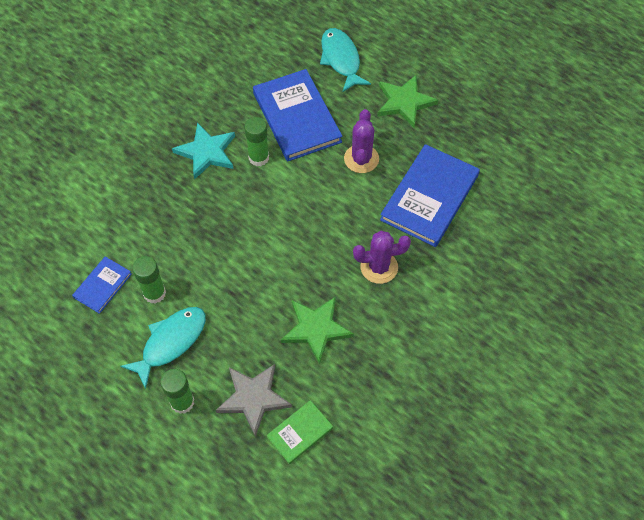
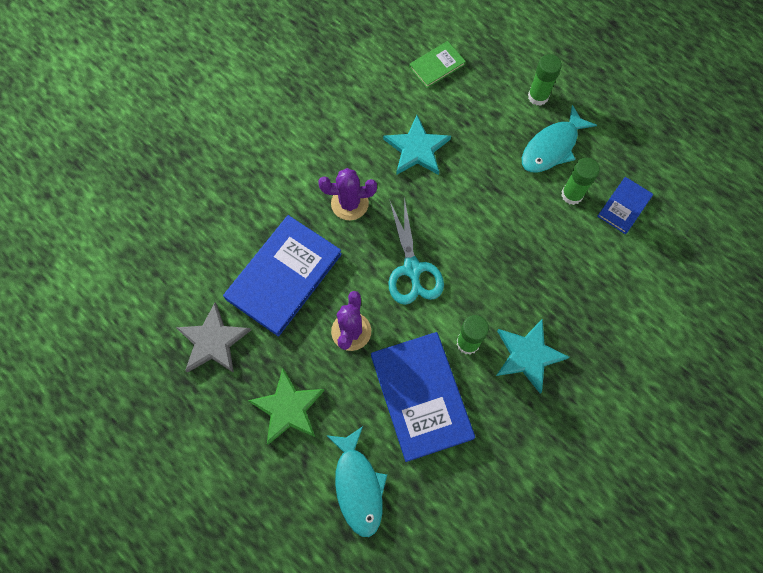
camera: 175 degrees left, 10 degrees up
grey star [215,364,292,437] -> grey star moved to [175,303,251,373]
green star [281,297,354,365] -> turquoise star [383,115,451,175]
none -> turquoise scissors [389,197,444,305]

